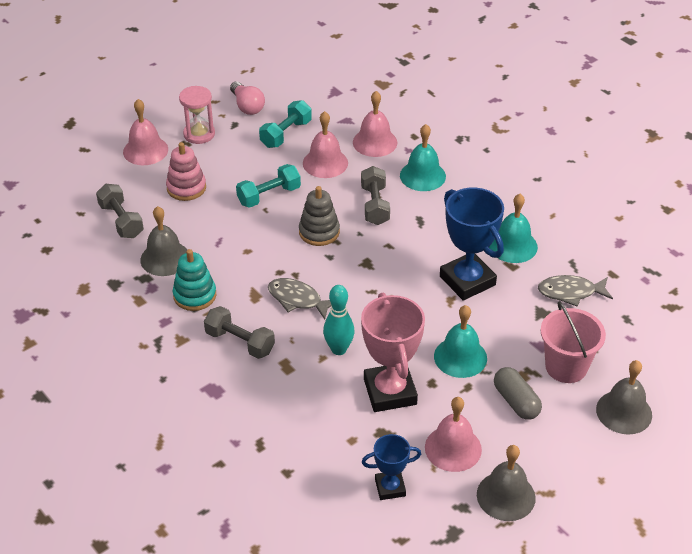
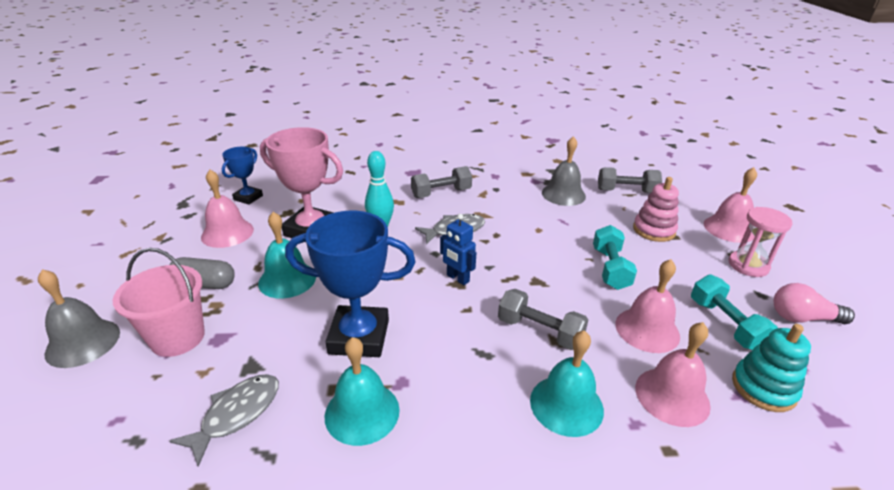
camera: 125 degrees right, 10 degrees down
turquoise stacking toy [173,249,216,311] -> turquoise stacking toy moved to [732,324,811,412]
grey stacking toy [299,186,340,246] -> none
grey bell [477,445,536,521] -> none
none -> blue robot [440,214,476,285]

